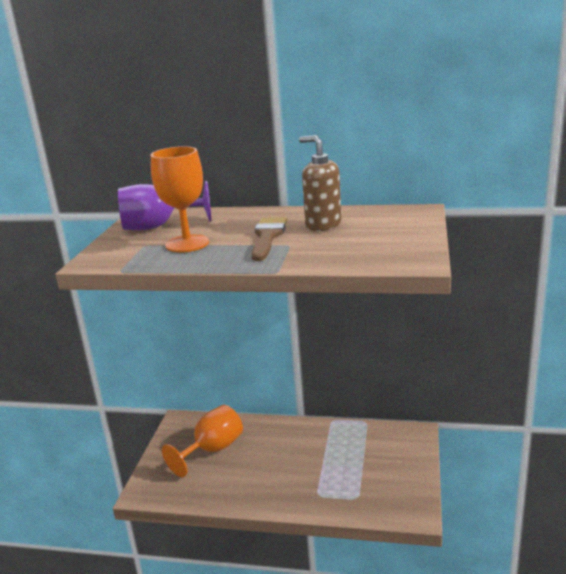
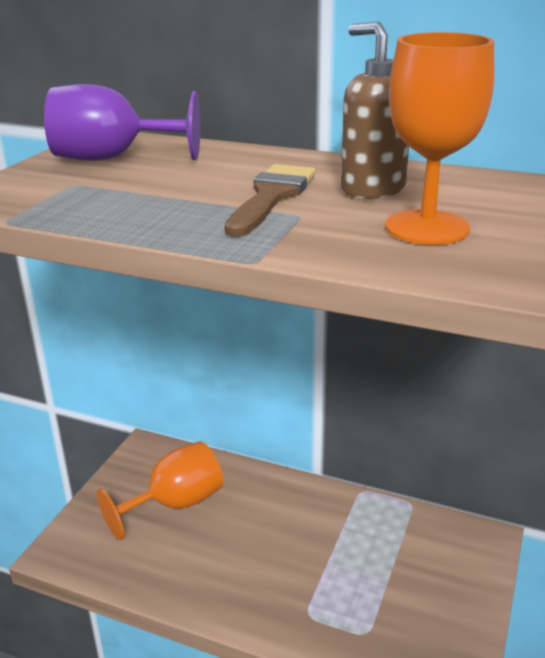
camera: 10 degrees right, 5 degrees up
orange goblet [151,146,209,252] -> orange goblet moved to [385,32,494,245]

